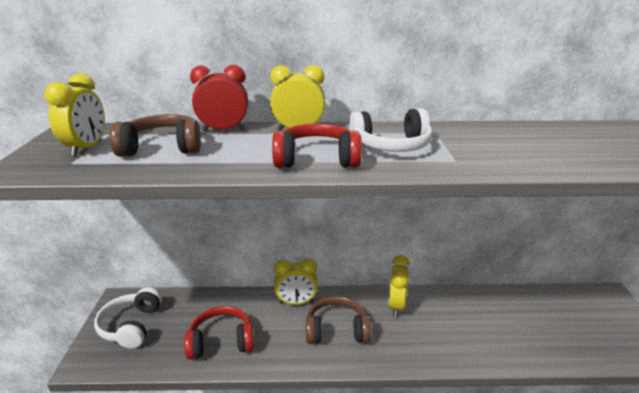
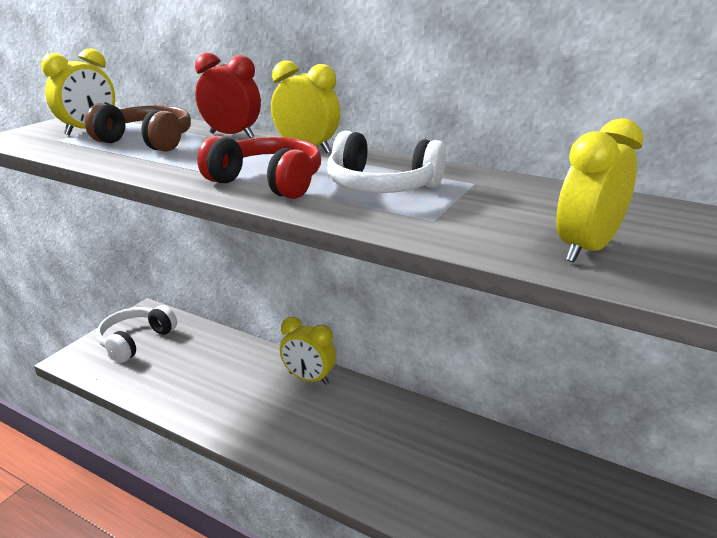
camera: 30 degrees right, 0 degrees up
red headphones [184,306,254,360] -> none
brown headphones [306,296,371,344] -> none
yellow clock [388,255,410,317] -> yellow clock moved to [556,118,644,263]

